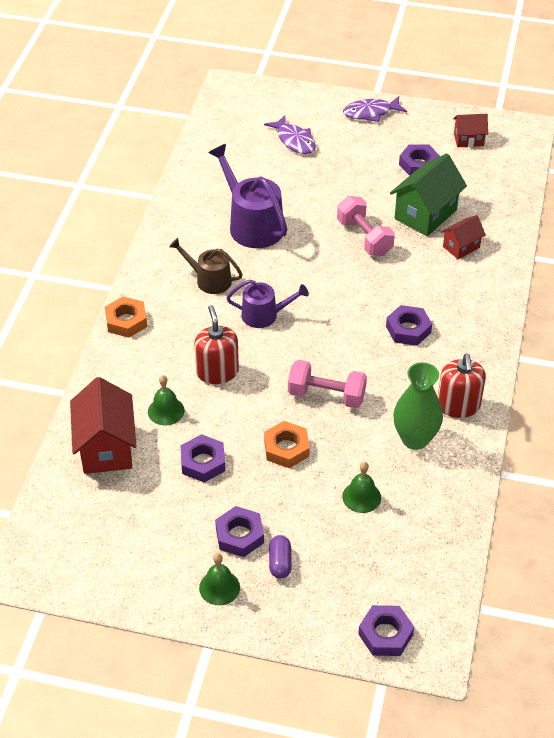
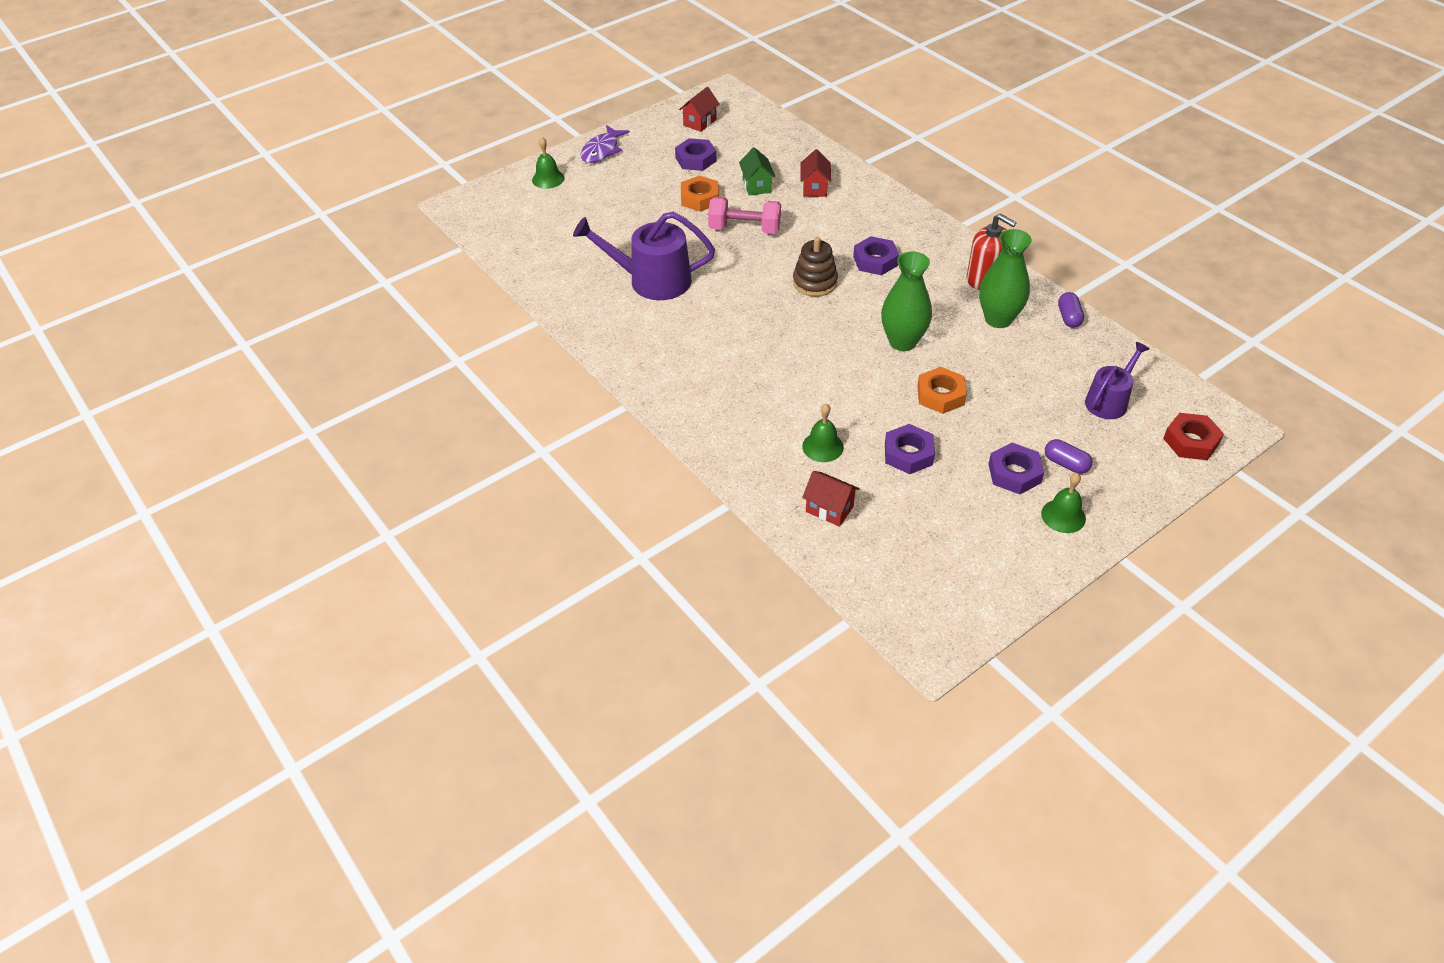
camera: 50 degrees left, 0 degrees up
red house [70,377,136,474] -> red house [802,471,860,527], size x0.56
orange nut [105,296,147,338] -> orange nut moved to [681,176,719,212]
brown watering can [169,238,243,294] -> none
red soap dispenser [194,305,239,384] -> none
purple watering can [226,280,309,328] -> purple watering can moved to [1085,342,1149,419]
purple fish [264,115,316,154] -> none
pink dumbbell [288,360,367,408] -> green vase [881,252,932,351]
green bell [342,462,381,513] -> green bell moved to [532,137,565,189]
purple nut [358,605,414,656] -> red nut [1163,413,1224,460]
green house [390,153,467,236] -> green house [739,147,775,196], size x0.56
none -> brown stacking toy [793,237,838,297]
none -> purple capsule [1058,292,1084,328]

